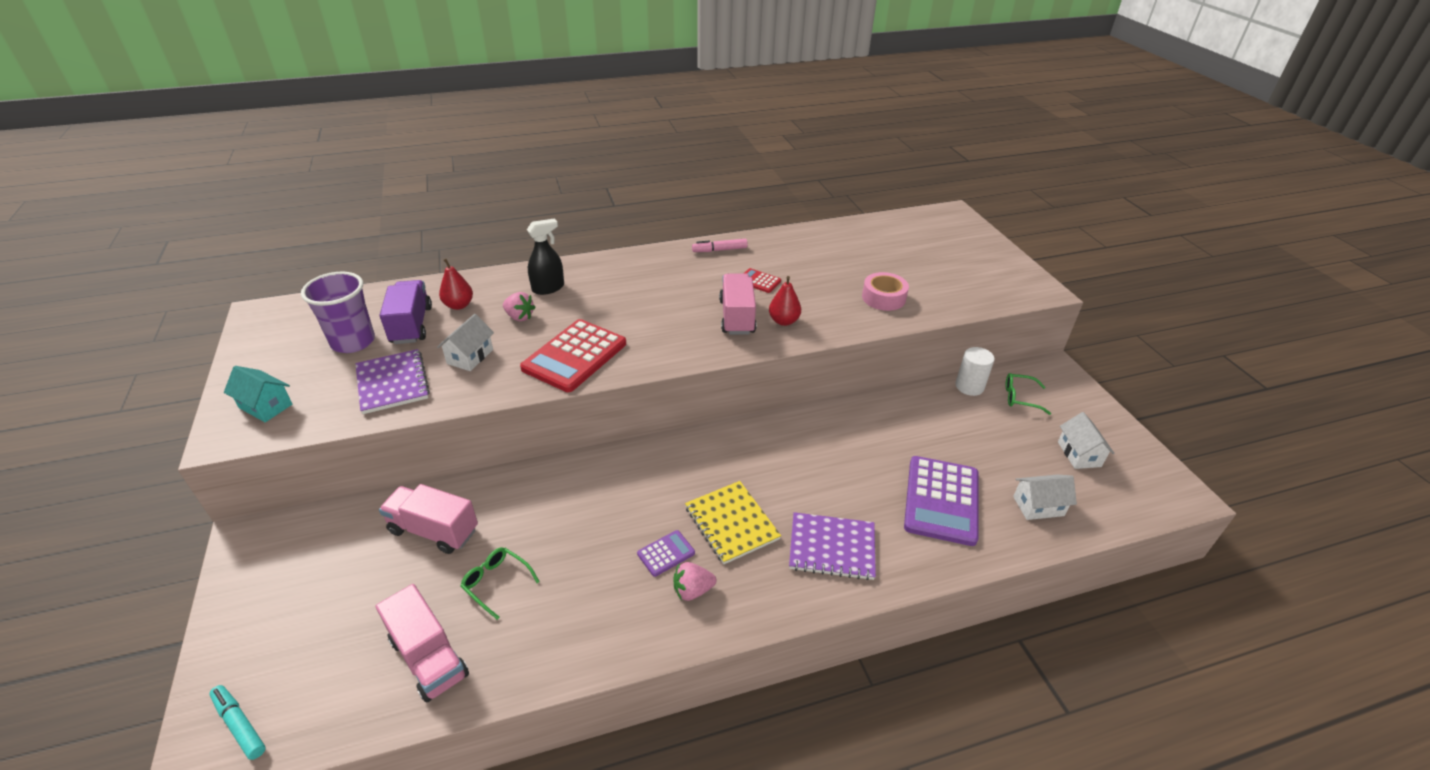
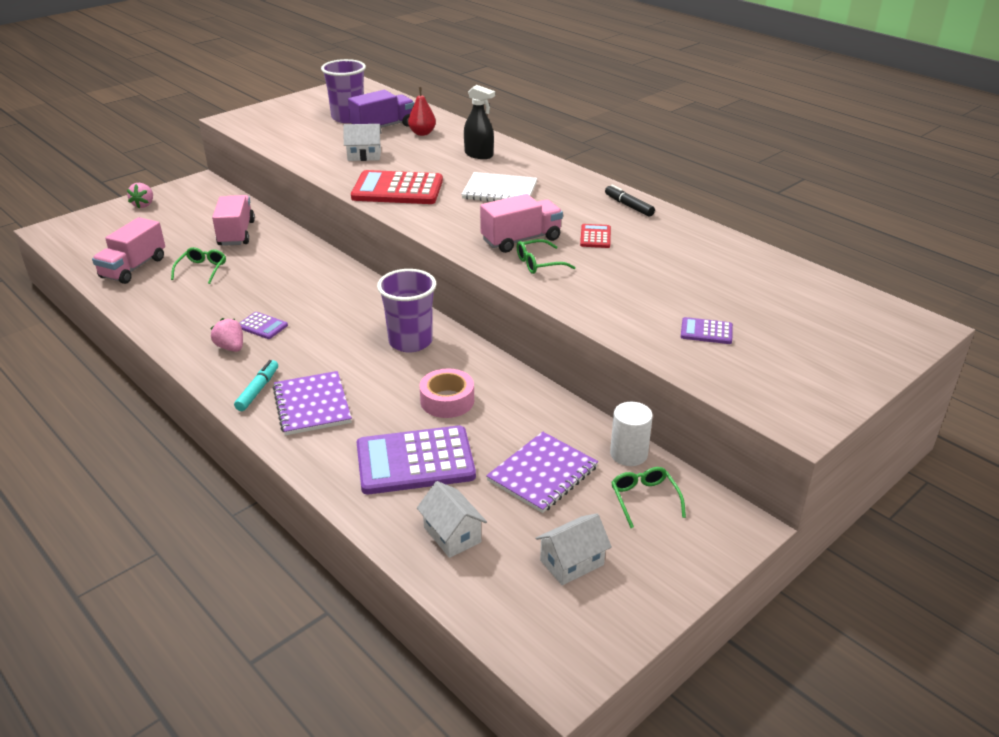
camera: 65 degrees right, 5 degrees down
turquoise marker [209,685,266,760] -> turquoise marker moved to [234,360,278,411]
turquoise house [224,366,292,422] -> none
purple notebook [355,349,430,414] -> purple notebook moved to [486,432,598,513]
pink strawberry [503,292,536,321] -> pink strawberry moved to [127,183,153,208]
yellow notebook [685,481,781,564] -> none
pink marker [692,239,748,252] -> black marker [605,185,655,217]
red pear [769,276,801,326] -> green glasses [517,239,575,274]
pink tape [862,272,909,311] -> pink tape moved to [419,369,474,418]
none -> purple cup [377,269,436,352]
none -> white notebook [461,172,537,202]
none -> purple calculator [681,317,733,344]

